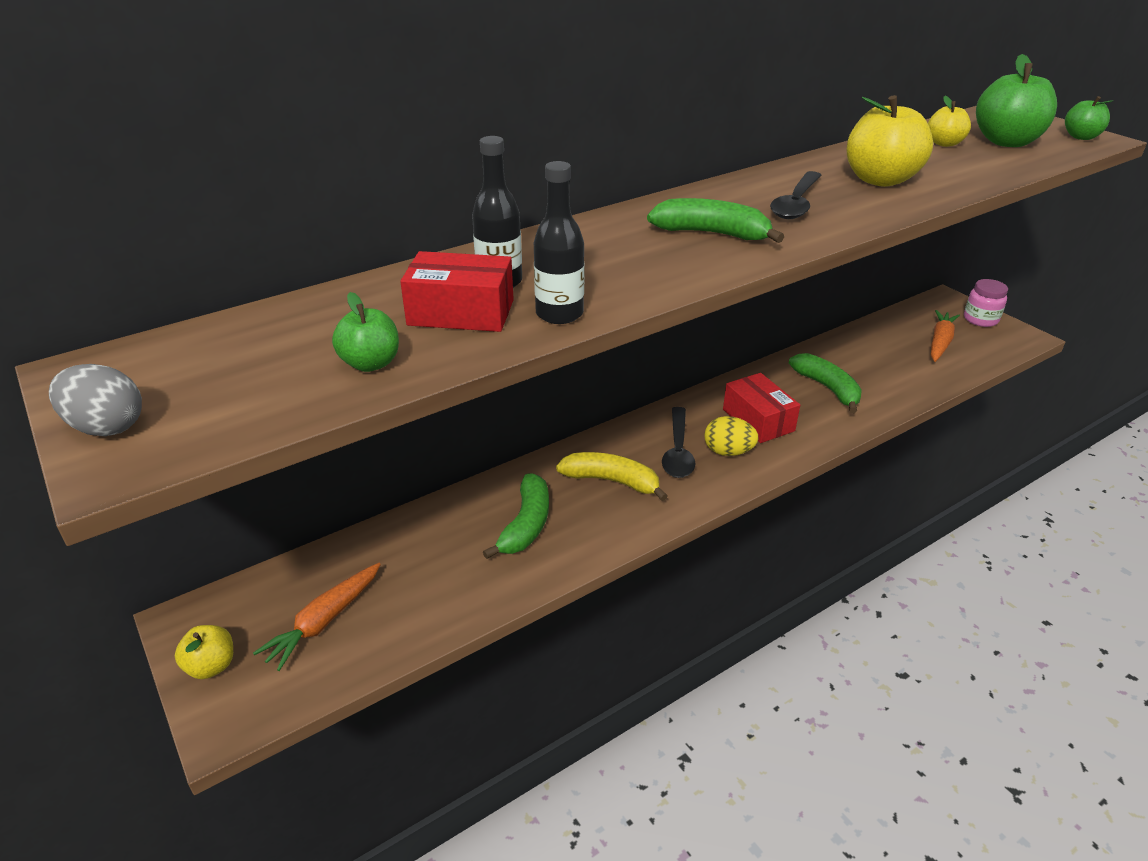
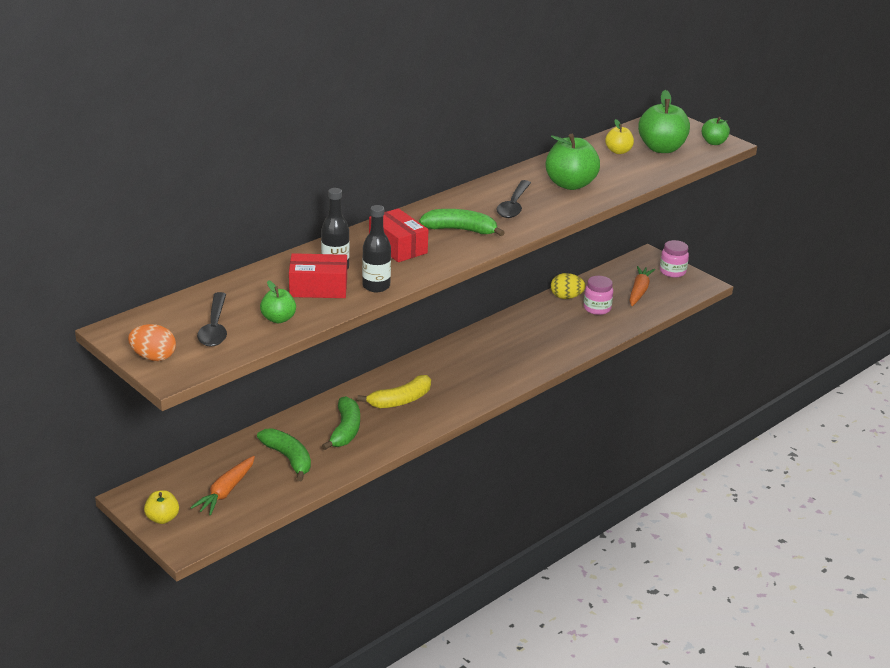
camera: 10 degrees left, 5 degrees down
grey egg [49,364,142,436] -> orange egg [128,324,176,361]
yellow banana [556,452,668,501] -> yellow banana turned 135 degrees clockwise [357,375,431,408]
black spoon [662,407,696,478] -> black spoon moved to [197,292,227,347]
yellow egg [705,416,759,456] -> yellow egg moved to [551,273,586,299]
red box [723,373,800,443] -> red box moved to [369,208,428,262]
green banana [789,353,862,413] -> green banana moved to [257,428,311,481]
yellow apple [847,95,933,187] -> green apple [546,134,600,190]
none -> pink jar [583,276,613,315]

